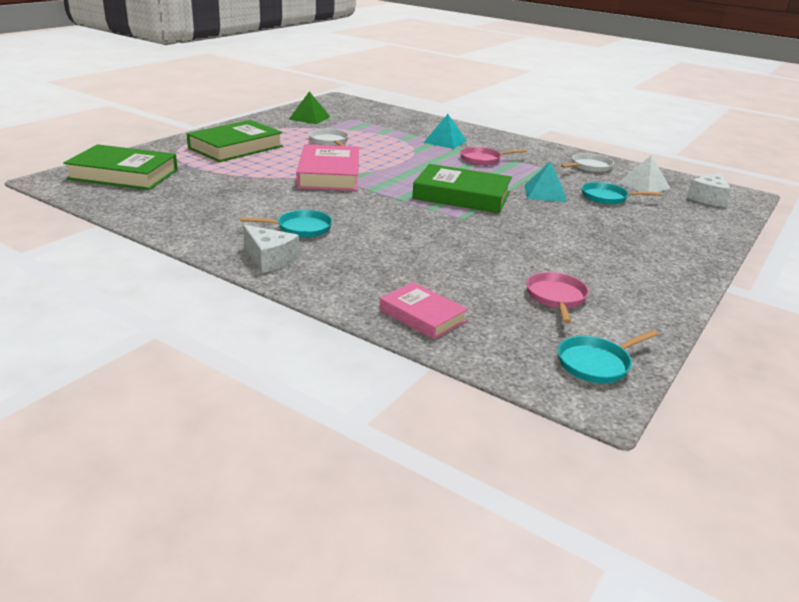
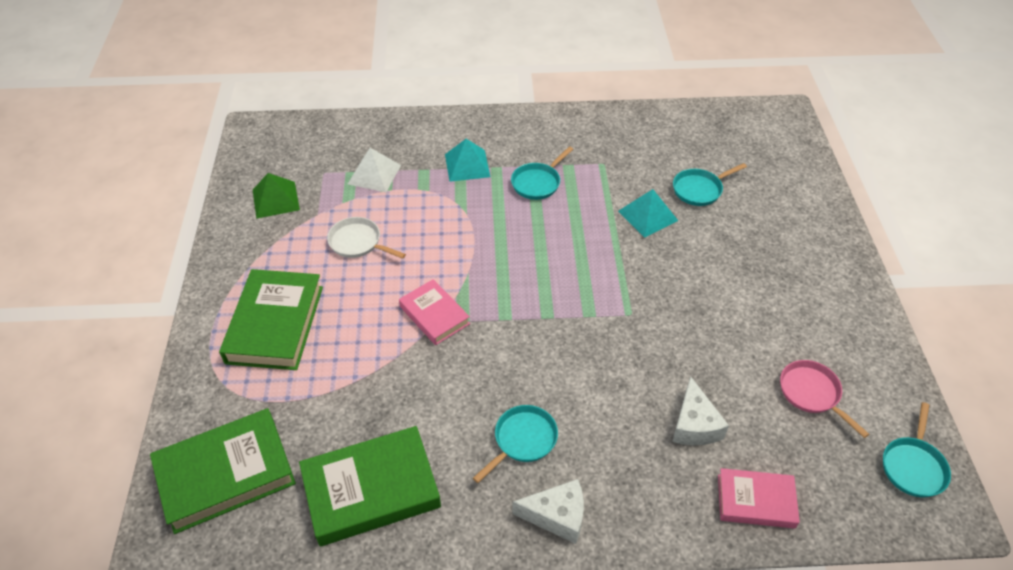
camera: 35 degrees left, 20 degrees up
pink book [296,144,359,191] -> pink book [399,279,470,345], size x0.60
green book [412,164,512,213] -> green book moved to [299,426,441,546]
pink pan [460,147,527,165] -> turquoise pan [511,146,573,200]
white pan [561,153,614,172] -> none
white pyramid [618,155,670,192] -> white pyramid moved to [348,148,401,192]
white cheese [687,173,731,207] -> white cheese moved to [672,376,729,445]

